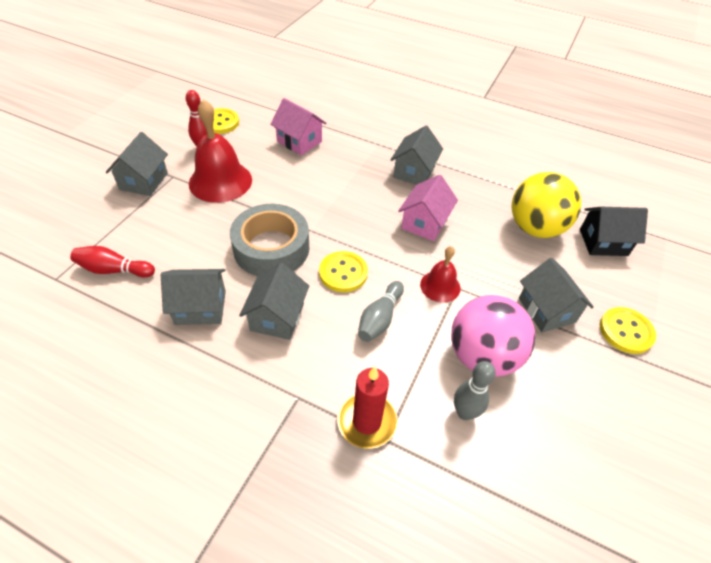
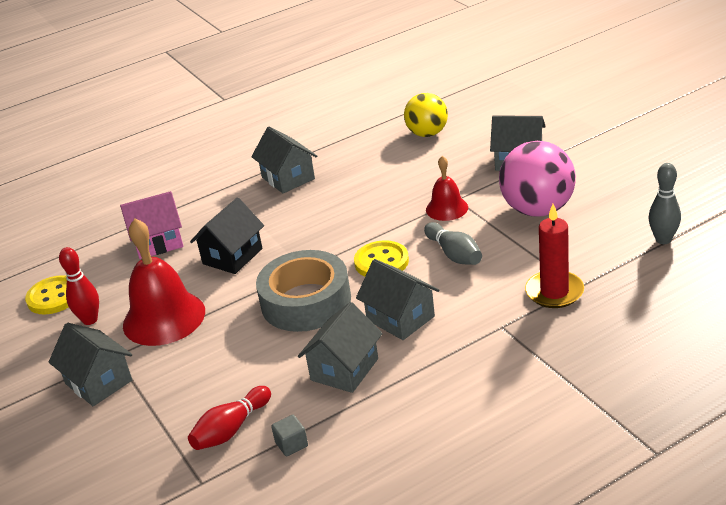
camera: 50 degrees left, 15 degrees down
pink house [398,175,458,241] -> none
grey bowling pin [454,361,496,420] -> grey bowling pin moved to [649,163,681,244]
yellow ball [512,172,581,238] -> yellow ball [404,93,448,137], size x0.66
black house [580,207,648,256] -> black house moved to [190,197,264,274]
yellow button [600,307,656,354] -> none
none -> grey cube [271,415,308,456]

